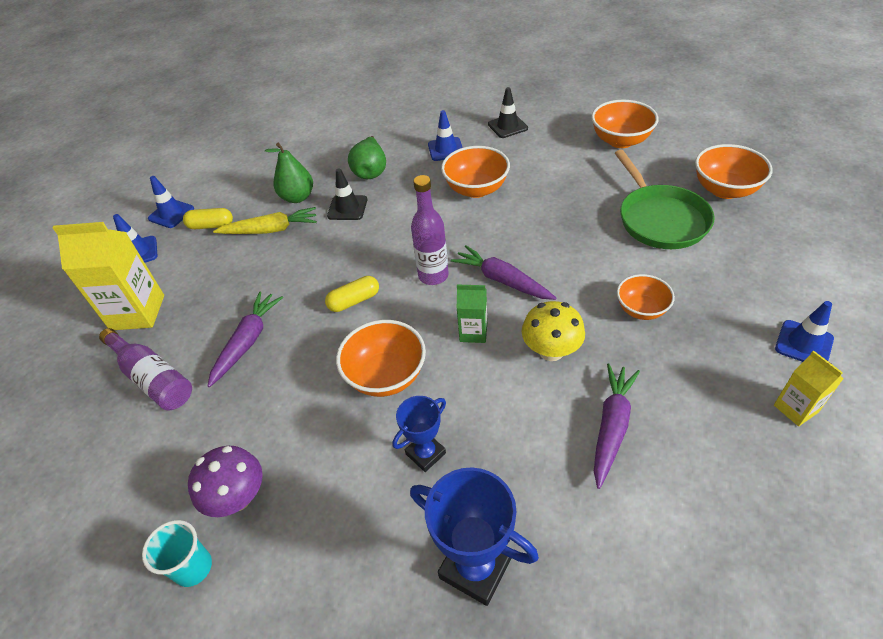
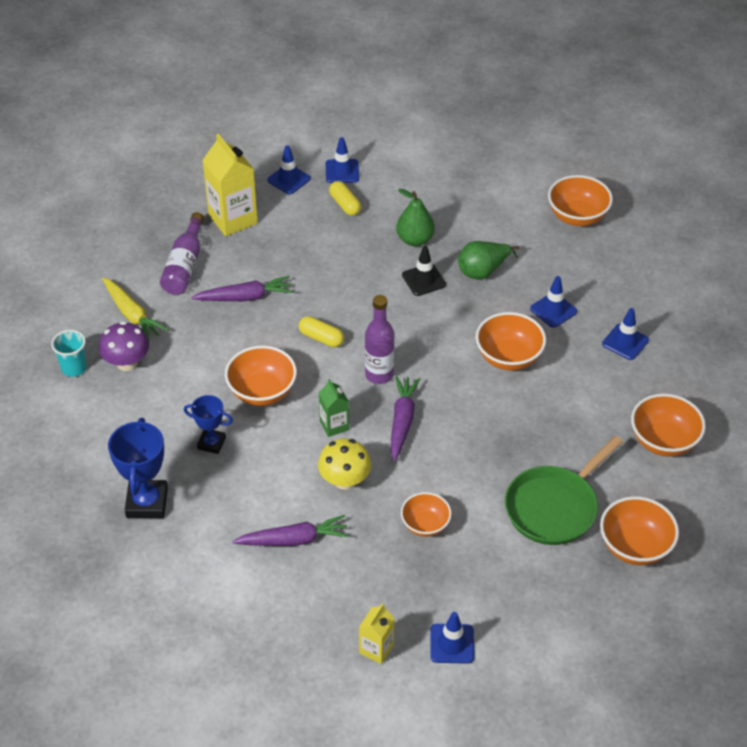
camera: 55 degrees right, 0 degrees up
yellow carrot [213,207,317,234] -> yellow carrot moved to [102,277,168,341]
black traffic cone [488,87,528,138] -> blue traffic cone [602,308,649,360]
none -> orange bowl [548,175,613,226]

